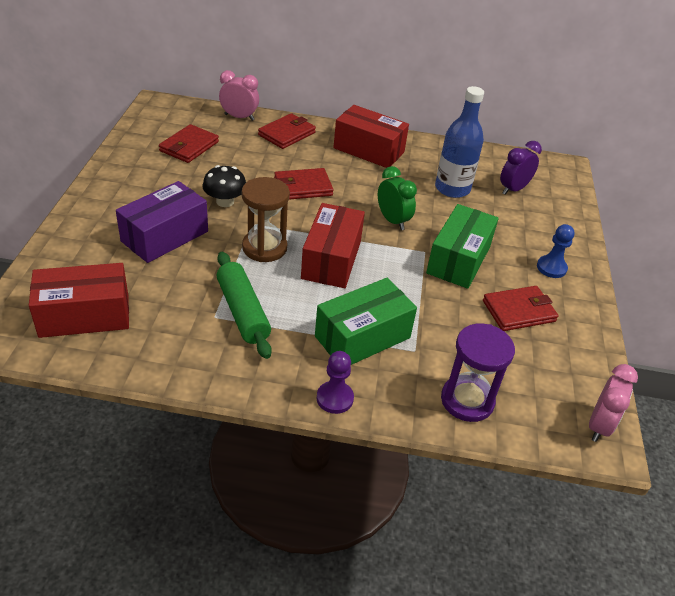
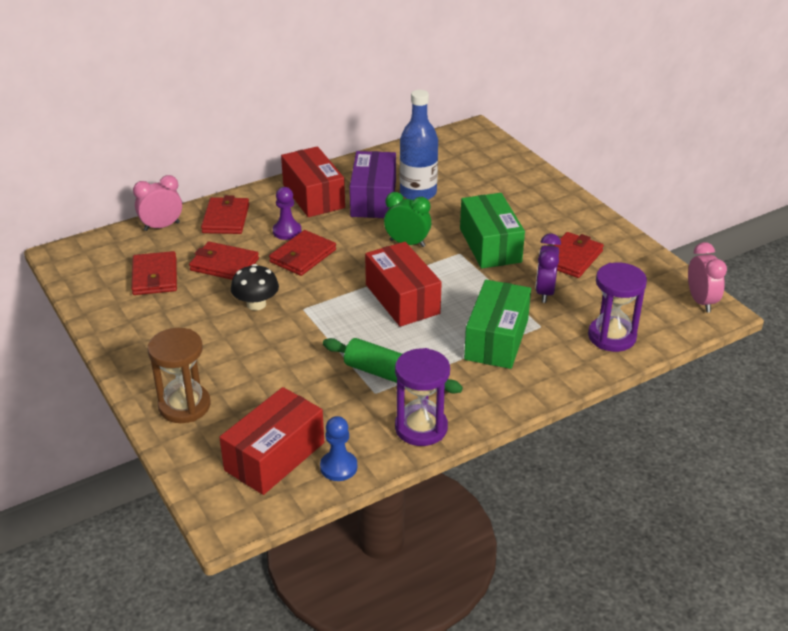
camera: 35 degrees left, 5 degrees down
purple box [116,181,208,263] -> purple box moved to [350,151,396,218]
brown hourglass [242,177,290,262] -> brown hourglass moved to [148,328,211,423]
purple pawn [317,351,354,414] -> purple pawn moved to [273,187,302,240]
red box [333,105,409,168] -> red box turned 75 degrees clockwise [281,146,345,217]
purple clock [500,141,542,195] -> purple clock moved to [535,233,561,303]
blue pawn [537,224,575,278] -> blue pawn moved to [320,416,357,481]
none -> red wallet [189,242,259,280]
none -> purple hourglass [395,348,450,446]

